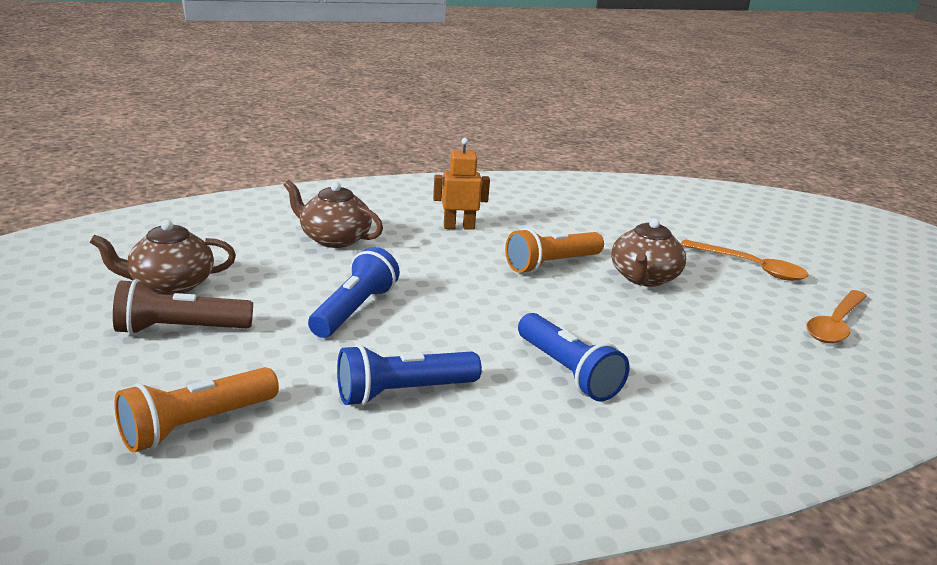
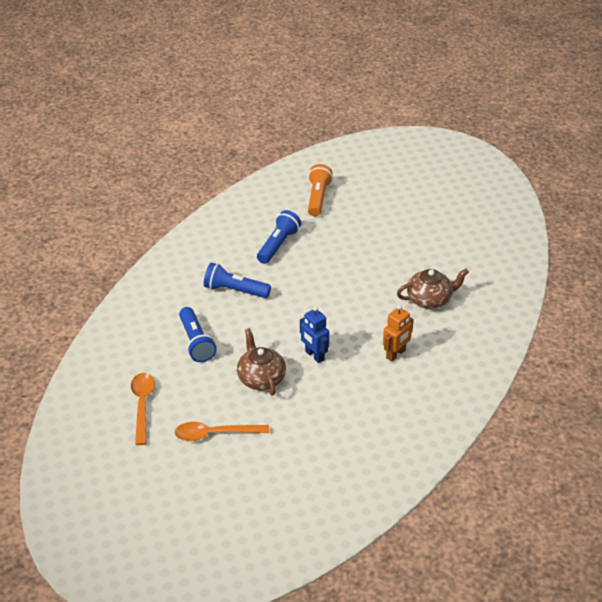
camera: 140 degrees right, 15 degrees up
brown teapot [90,220,236,295] -> none
brown flashlight [113,279,253,335] -> none
blue flashlight [308,247,400,338] -> blue flashlight moved to [179,307,217,362]
orange flashlight [505,228,604,273] -> blue robot [300,306,329,363]

